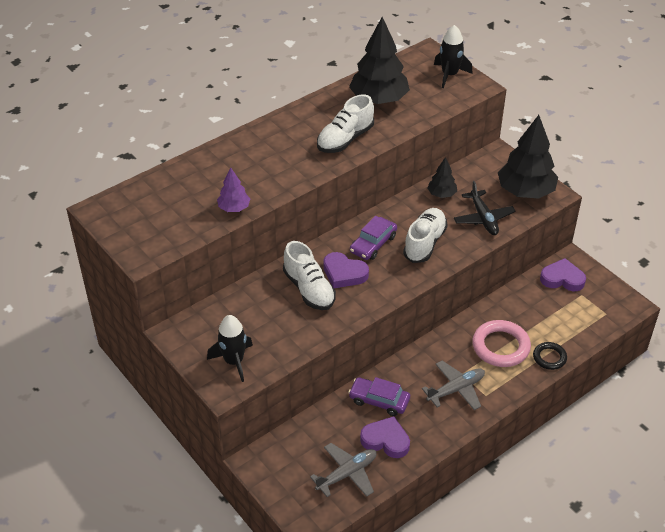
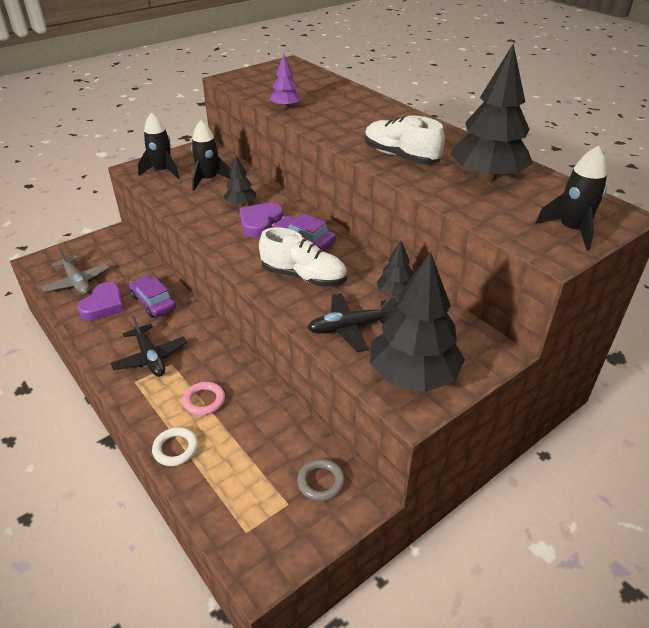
camera: 90 degrees right, 5 degrees down
white shoe [283,241,336,310] -> black tree [223,156,256,206]
purple car [348,377,410,416] -> purple car turned 60 degrees counterclockwise [129,275,176,317]
grey plane [422,361,485,410] -> black plane [110,315,187,377]
pink ring [472,320,531,367] -> pink ring [183,382,225,416], size x0.58
black ring [533,342,567,370] -> white ring [152,427,198,466]
purple heart [540,258,586,291] -> grey ring [297,459,345,502]
none -> black rocket [191,120,231,191]

